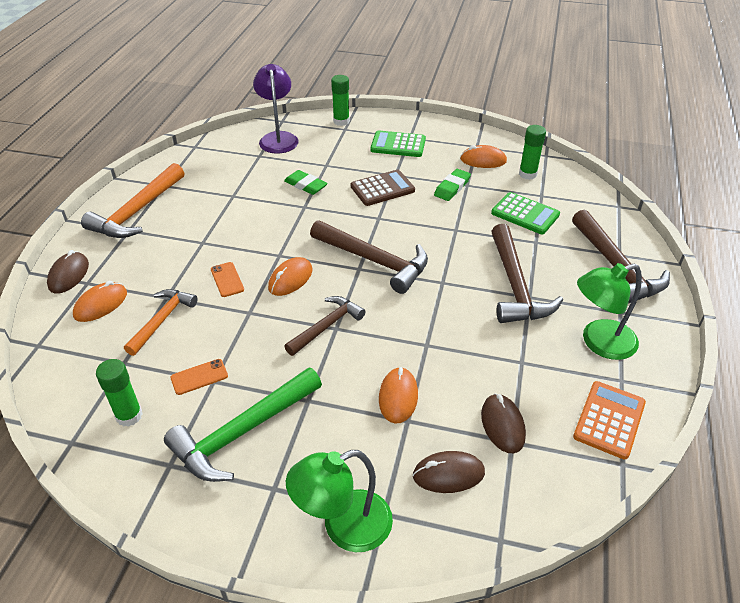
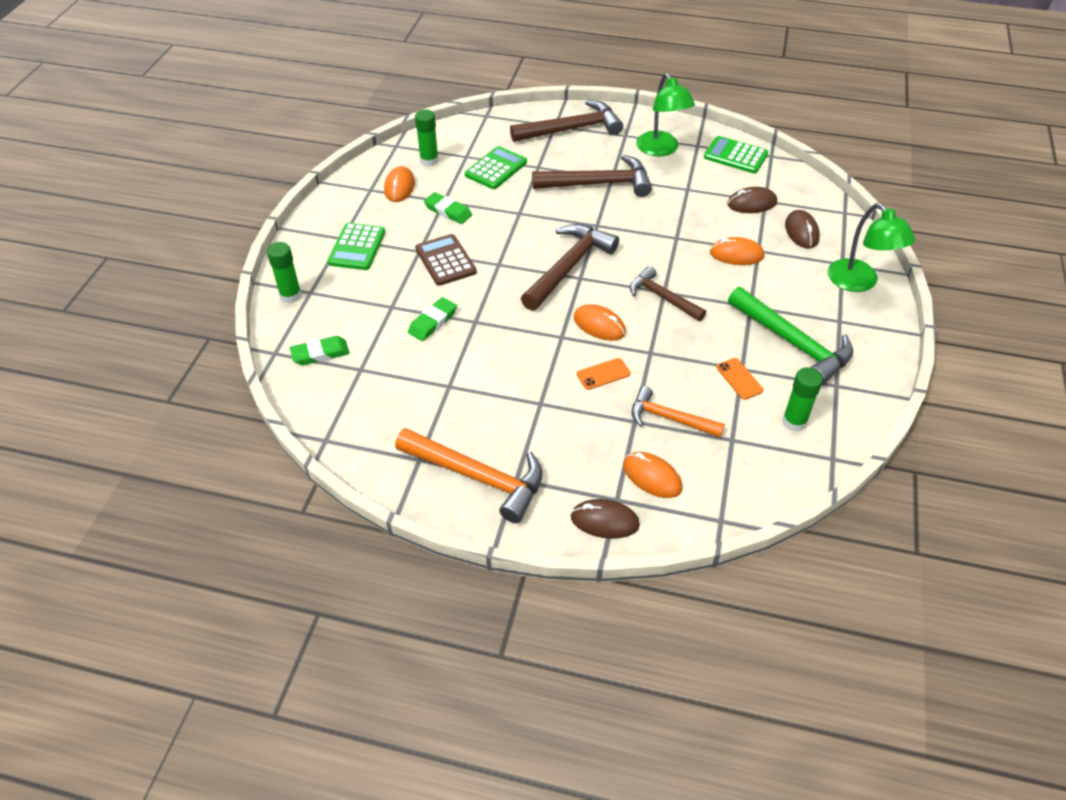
camera: 90 degrees left, 5 degrees up
purple lamp [253,64,299,154] -> green eraser [290,336,350,365]
orange calculator [573,381,646,459] -> green calculator [704,136,768,173]

